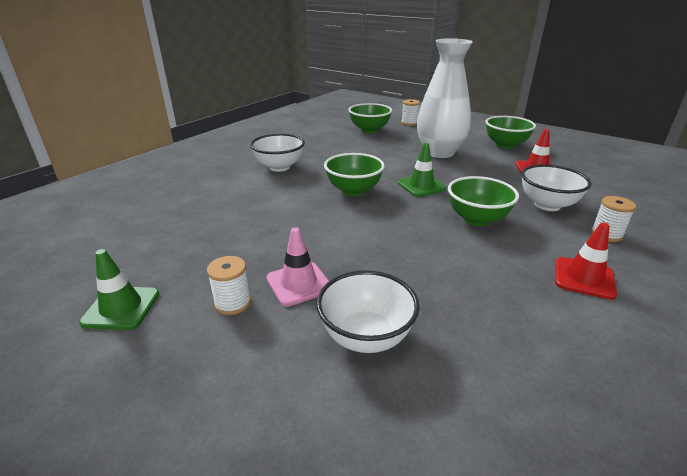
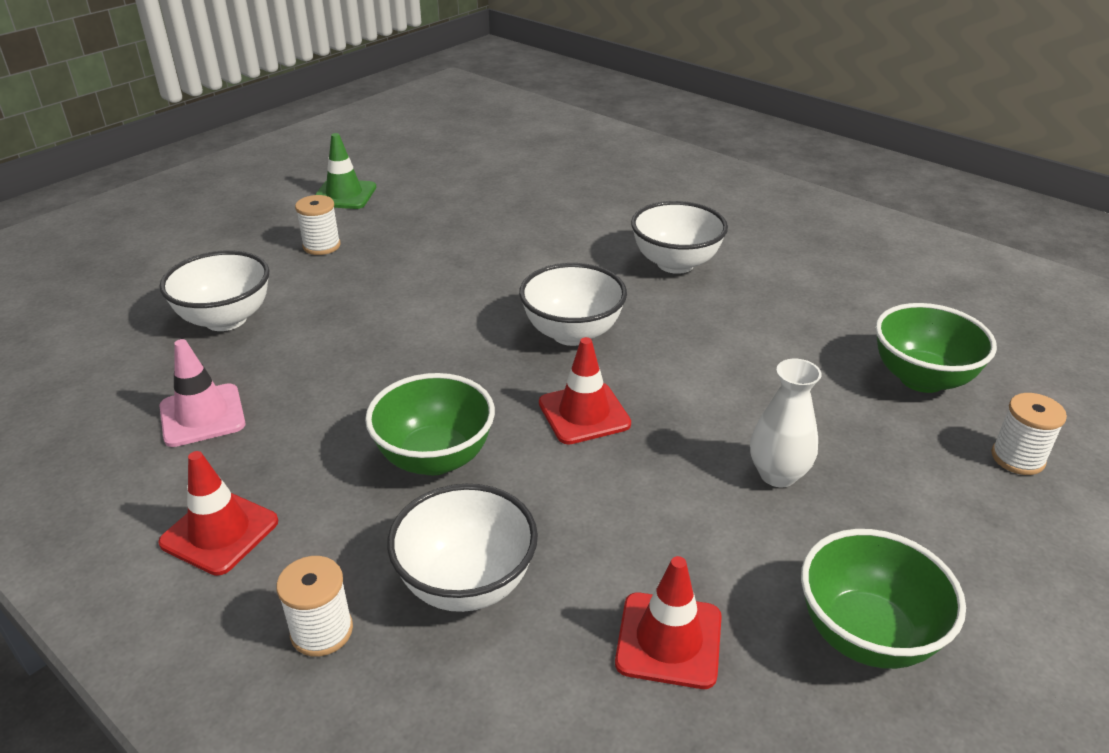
camera: 95 degrees right, 5 degrees up
pink traffic cone [266,227,329,307] -> pink traffic cone moved to [159,339,245,447]
green bowl [324,153,385,196] -> white bowl [519,263,627,346]
green traffic cone [398,143,446,197] -> red traffic cone [539,337,631,445]
white vase [417,38,473,158] -> white vase [750,359,821,487], size x0.49

